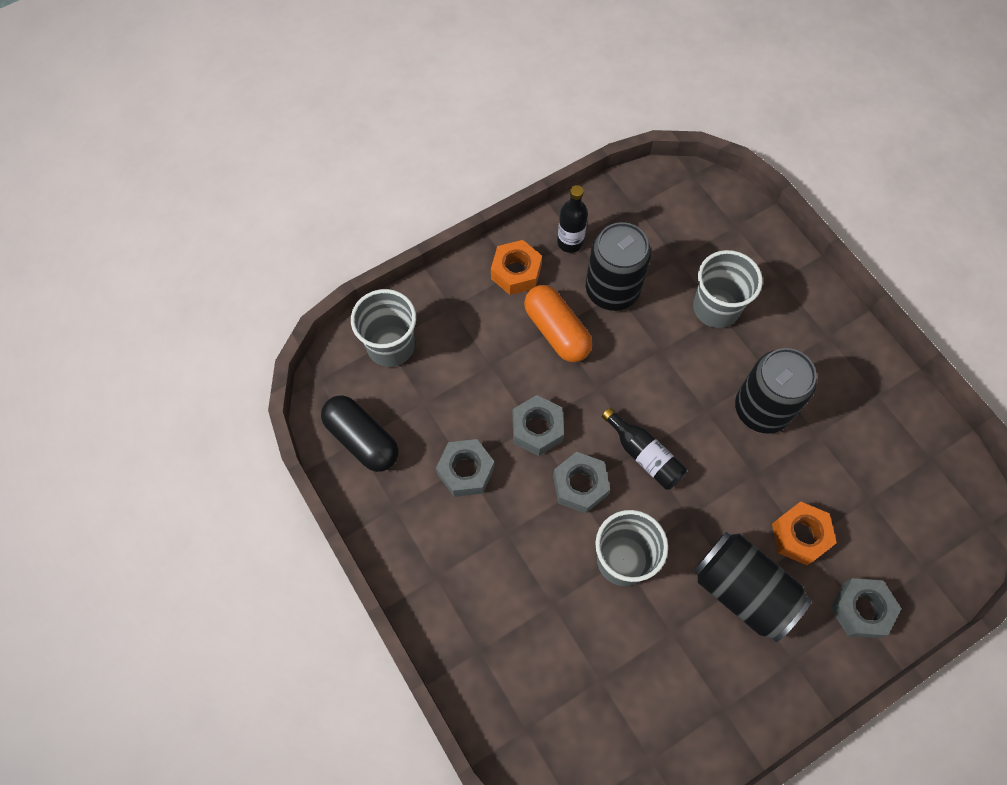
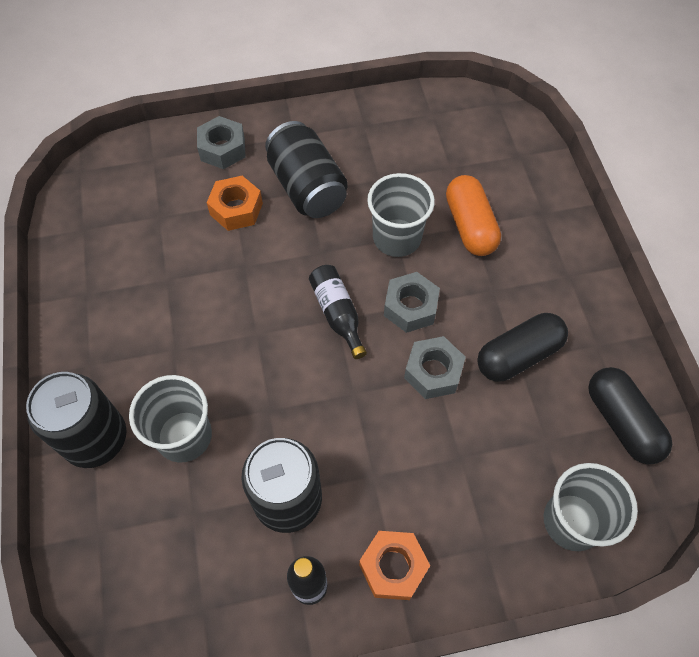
camera: 160 degrees left, 5 degrees down
grey nut [436,439,495,497] -> black capsule [477,313,568,381]
orange capsule [524,285,592,362] -> orange capsule moved to [446,175,501,256]
black can [735,348,817,434] -> black can moved to [26,372,127,468]

